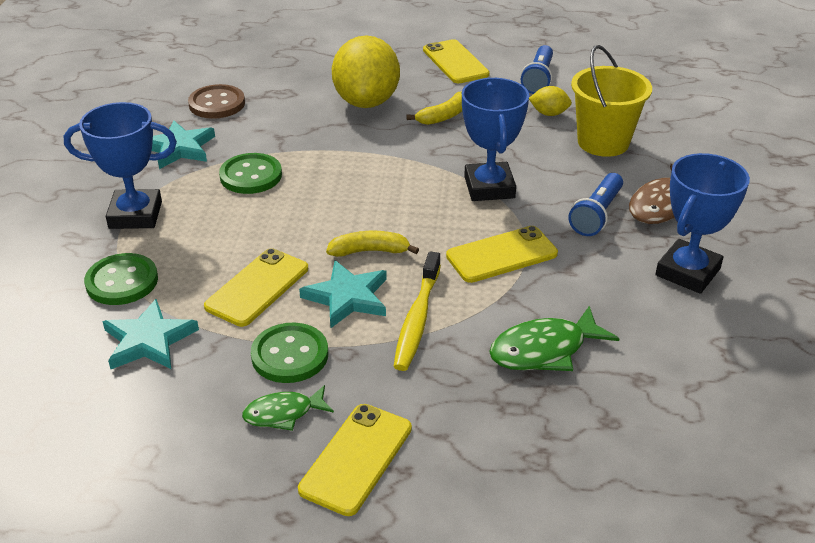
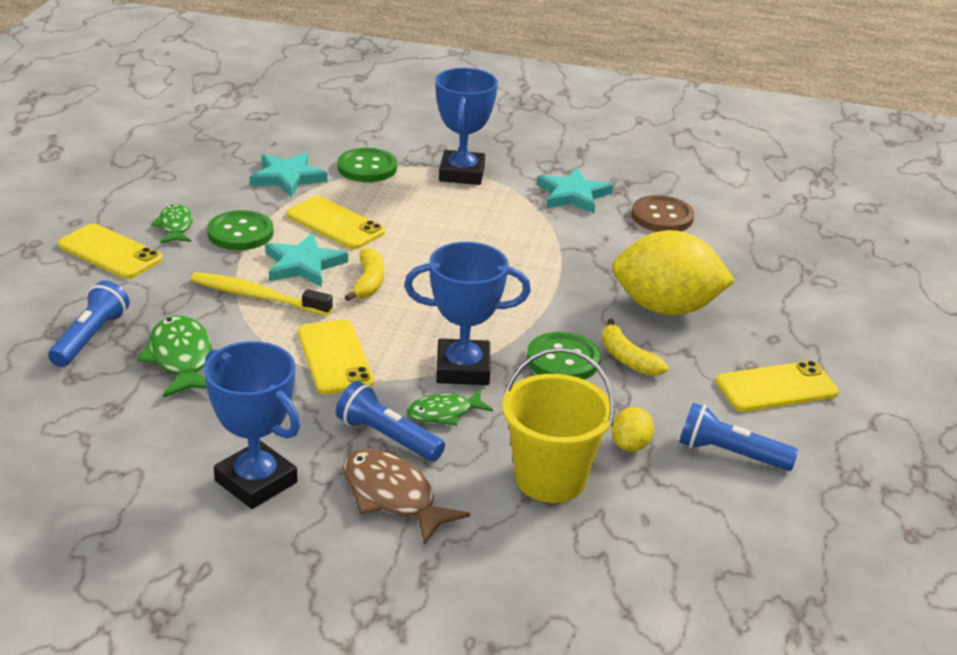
camera: 95 degrees right, 5 degrees down
green button [219,153,282,194] -> green button moved to [527,332,601,379]
none -> blue flashlight [48,280,130,367]
none -> green fish [407,389,493,426]

